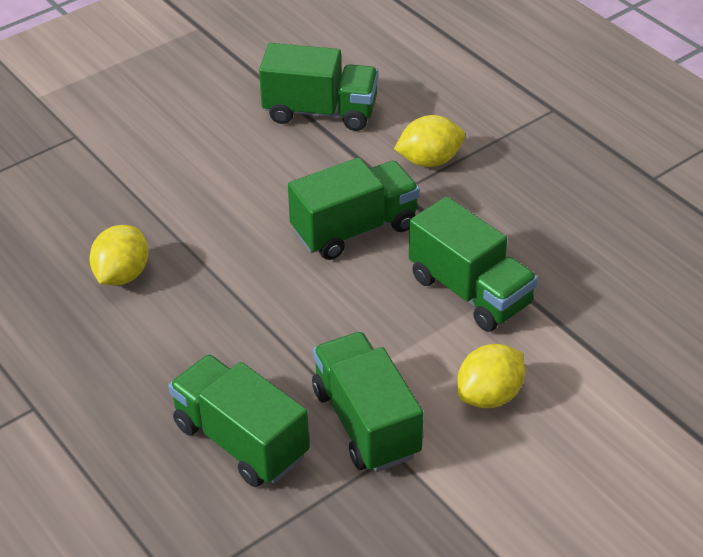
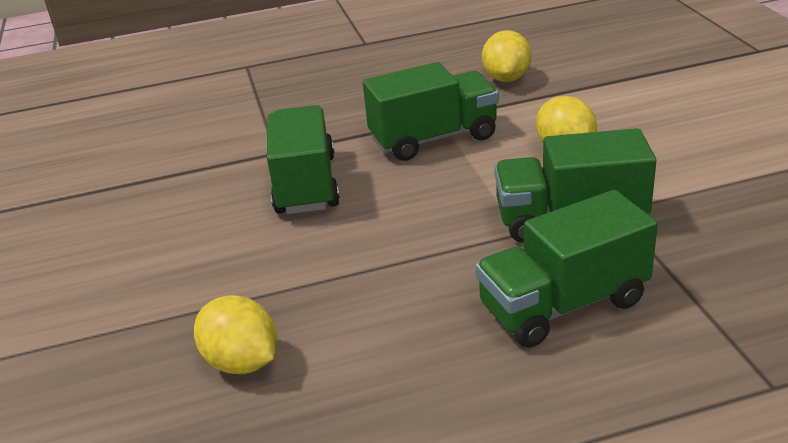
camera: 65 degrees left, 10 degrees down
green truck [259,43,378,131] -> none
yellow lemon [394,115,465,167] -> yellow lemon moved to [482,30,531,82]

